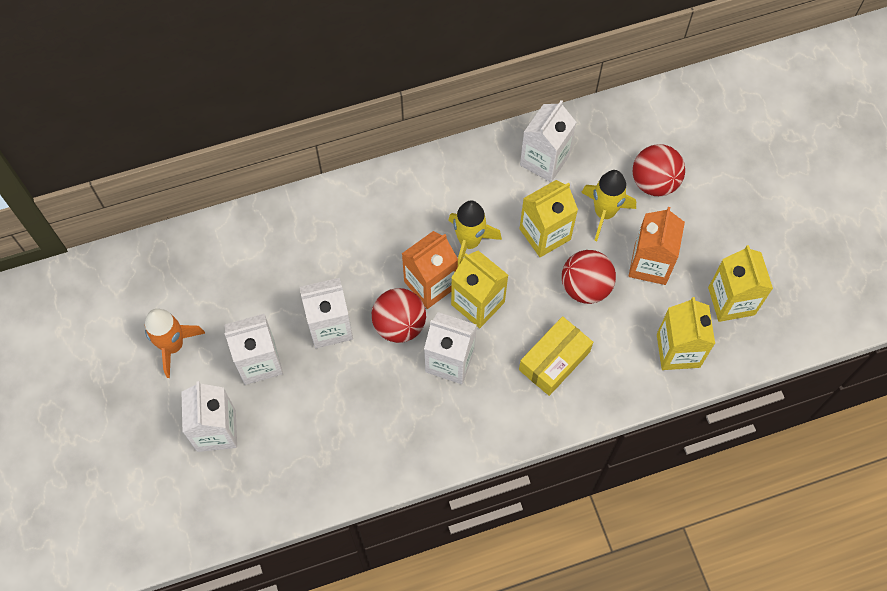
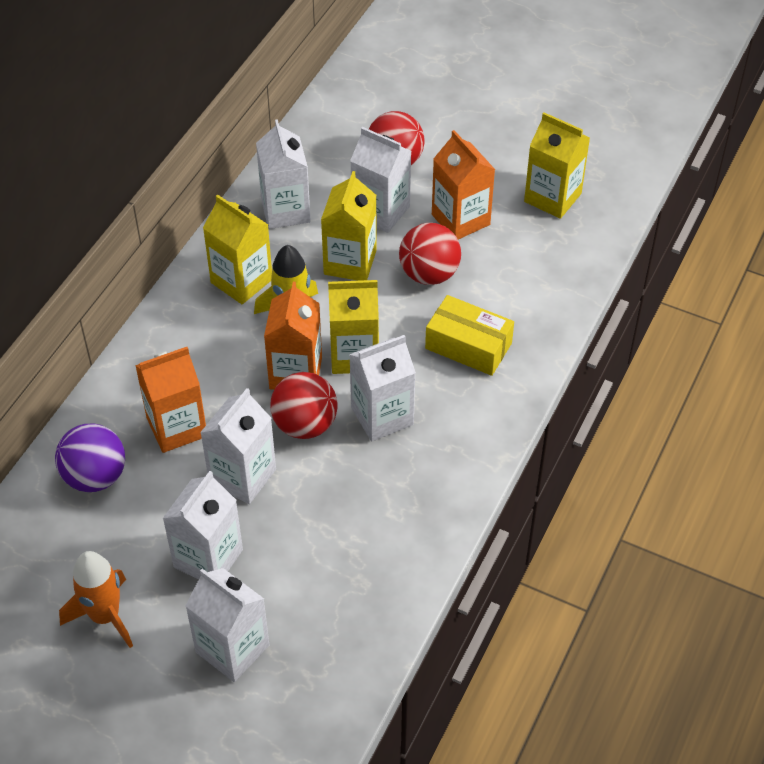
camera: 45 degrees left, 15 degrees down
yellow box [519,316,593,396] -> yellow box turned 60 degrees counterclockwise [425,295,514,376]
yellow rocket [581,170,636,241] -> white carton [350,127,411,233]
yellow carton [657,297,715,370] -> yellow carton moved to [203,195,272,304]
none -> purple ball [55,424,125,492]
none -> orange carton [135,347,206,453]

